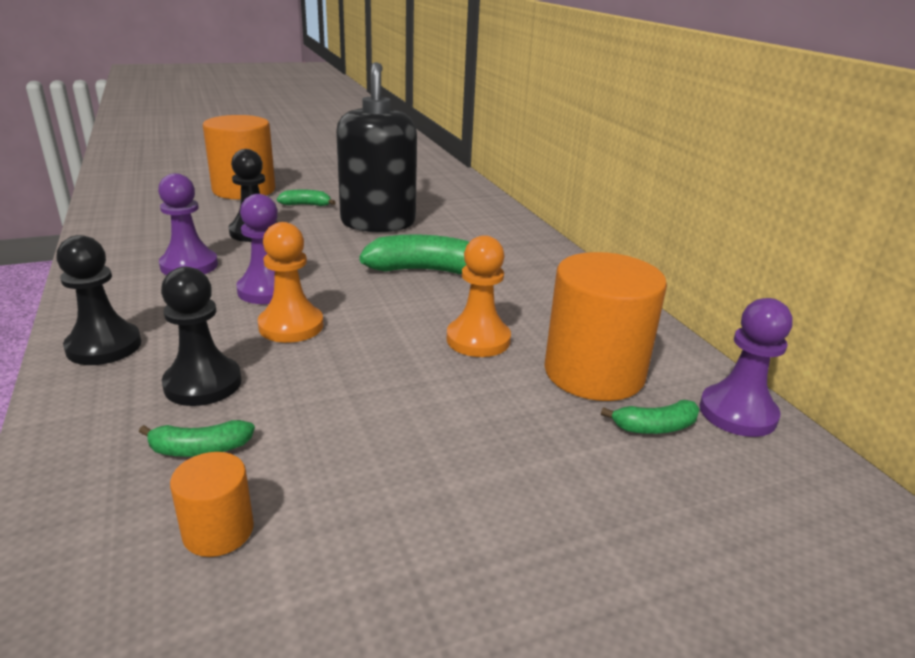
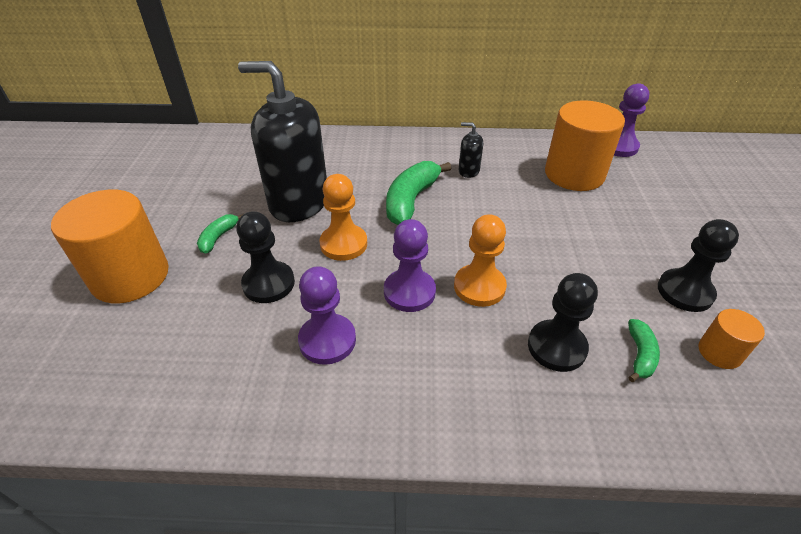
camera: 65 degrees left, 15 degrees up
black pawn [56,235,141,365] -> black pawn moved to [658,219,739,312]
orange pawn [446,235,511,357] -> orange pawn moved to [319,174,367,261]
green banana [601,400,700,434] -> none
none -> black soap dispenser [459,122,483,178]

